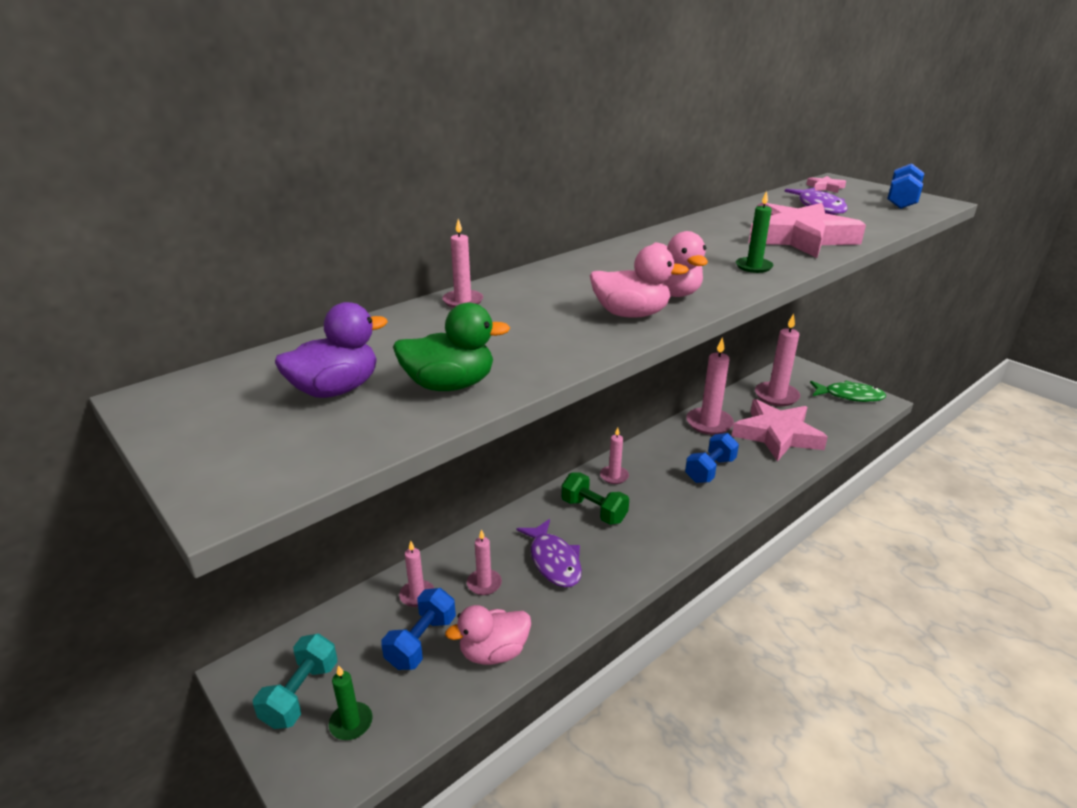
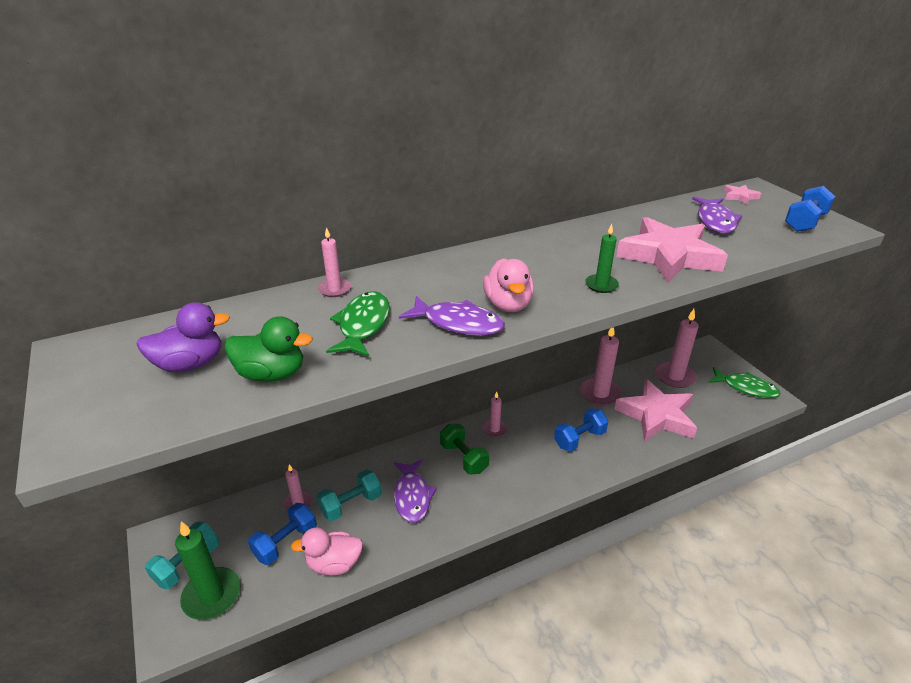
camera: 15 degrees right, 5 degrees up
green candle [329,665,373,740] -> green candle [175,521,241,620], size x1.79
pink candle [467,529,502,595] -> turquoise dumbbell [317,469,382,521]
pink duck [590,245,689,318] -> purple fish [399,296,505,336]
none -> green fish [326,291,390,357]

